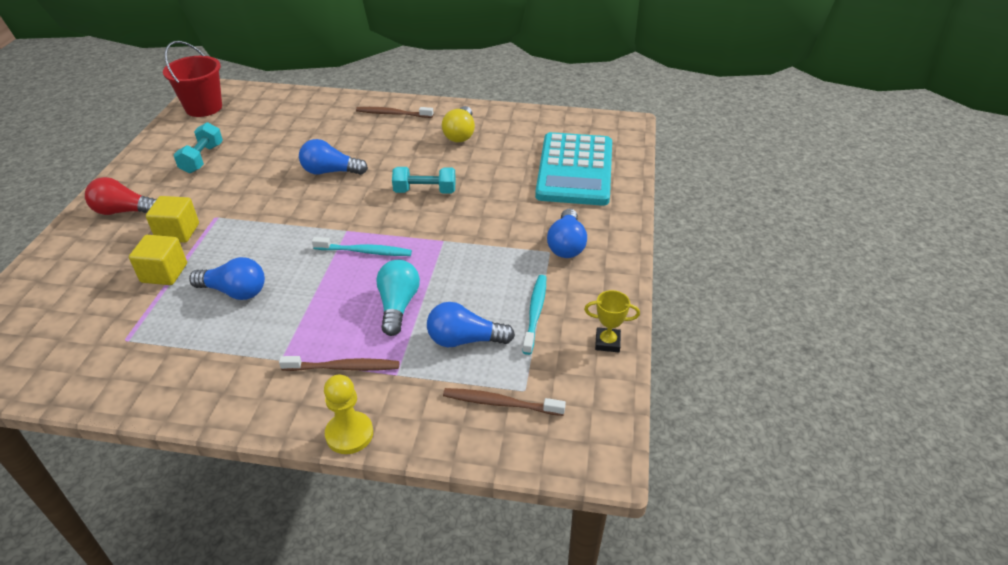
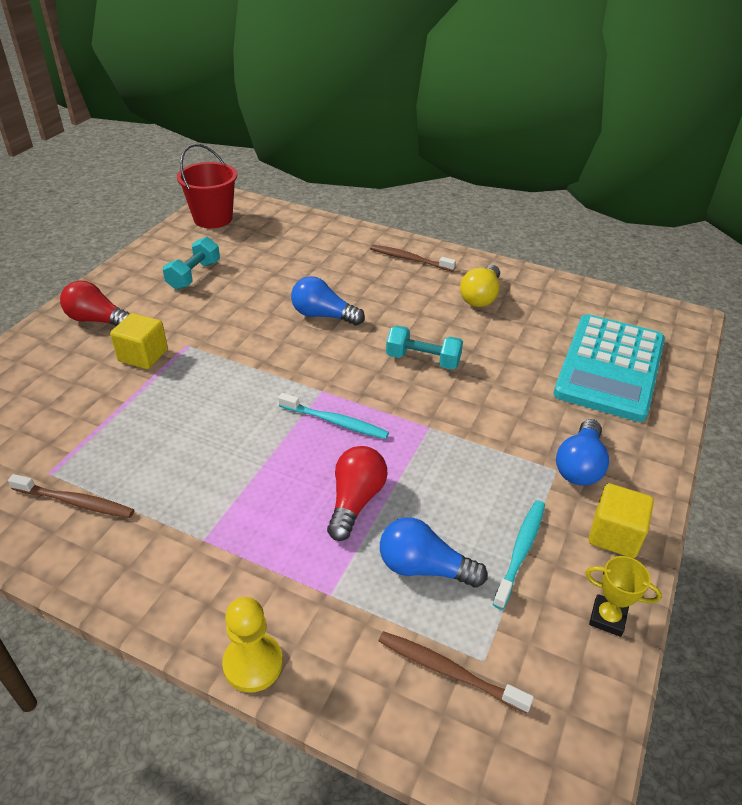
camera: 15 degrees right, 0 degrees up
yellow cube [129,235,187,285] -> yellow cube moved to [589,483,654,558]
blue light bulb [189,257,265,300] -> none
brown toothbrush [279,356,399,371] -> brown toothbrush moved to [8,474,134,518]
turquoise light bulb [376,260,420,336] -> red light bulb [327,446,387,541]

